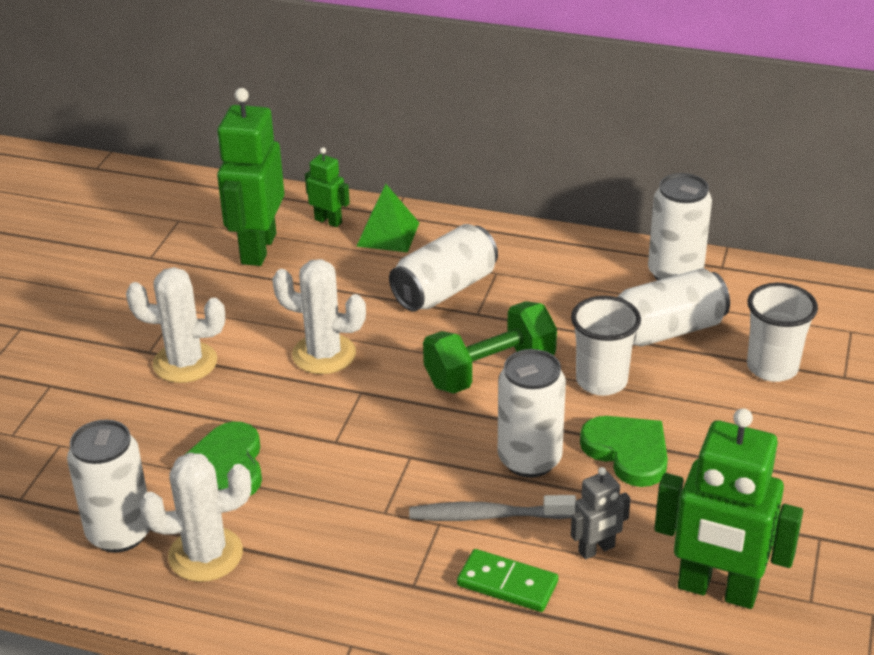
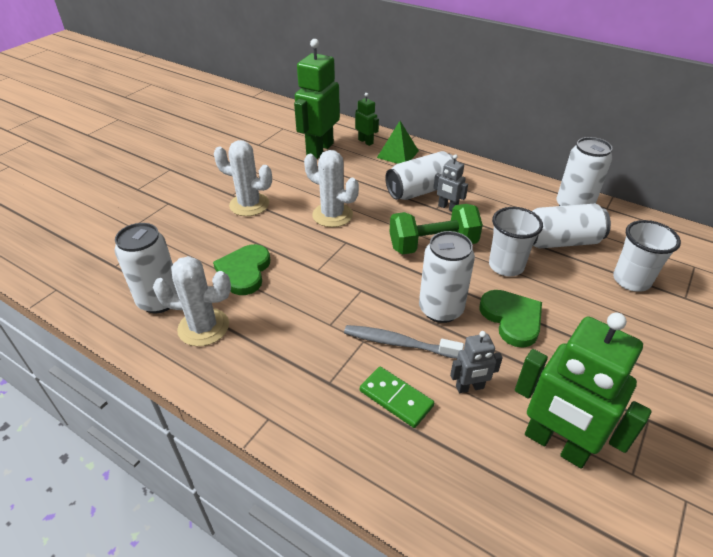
camera: 15 degrees right, 5 degrees up
none -> grey robot [433,154,468,211]

